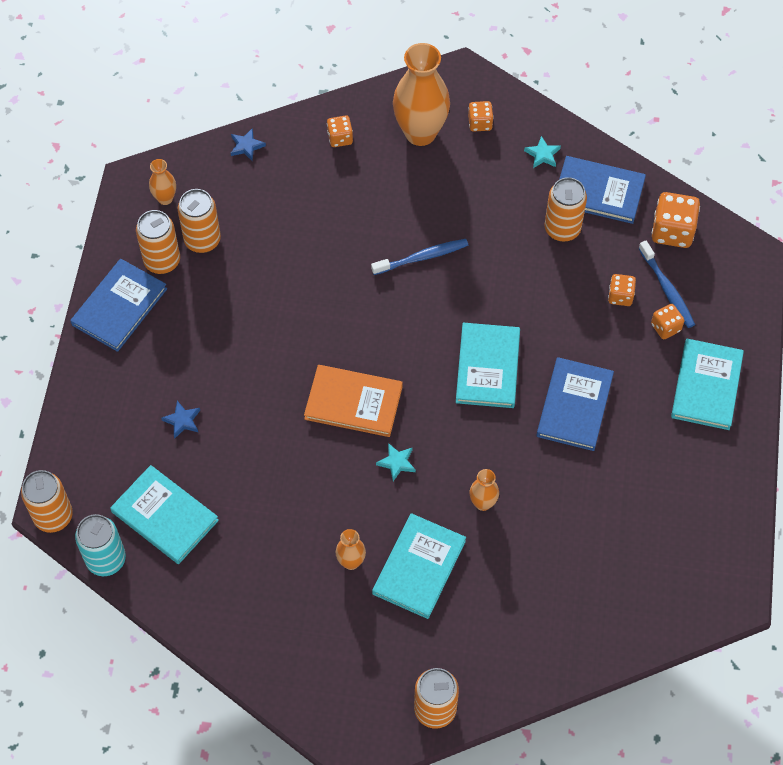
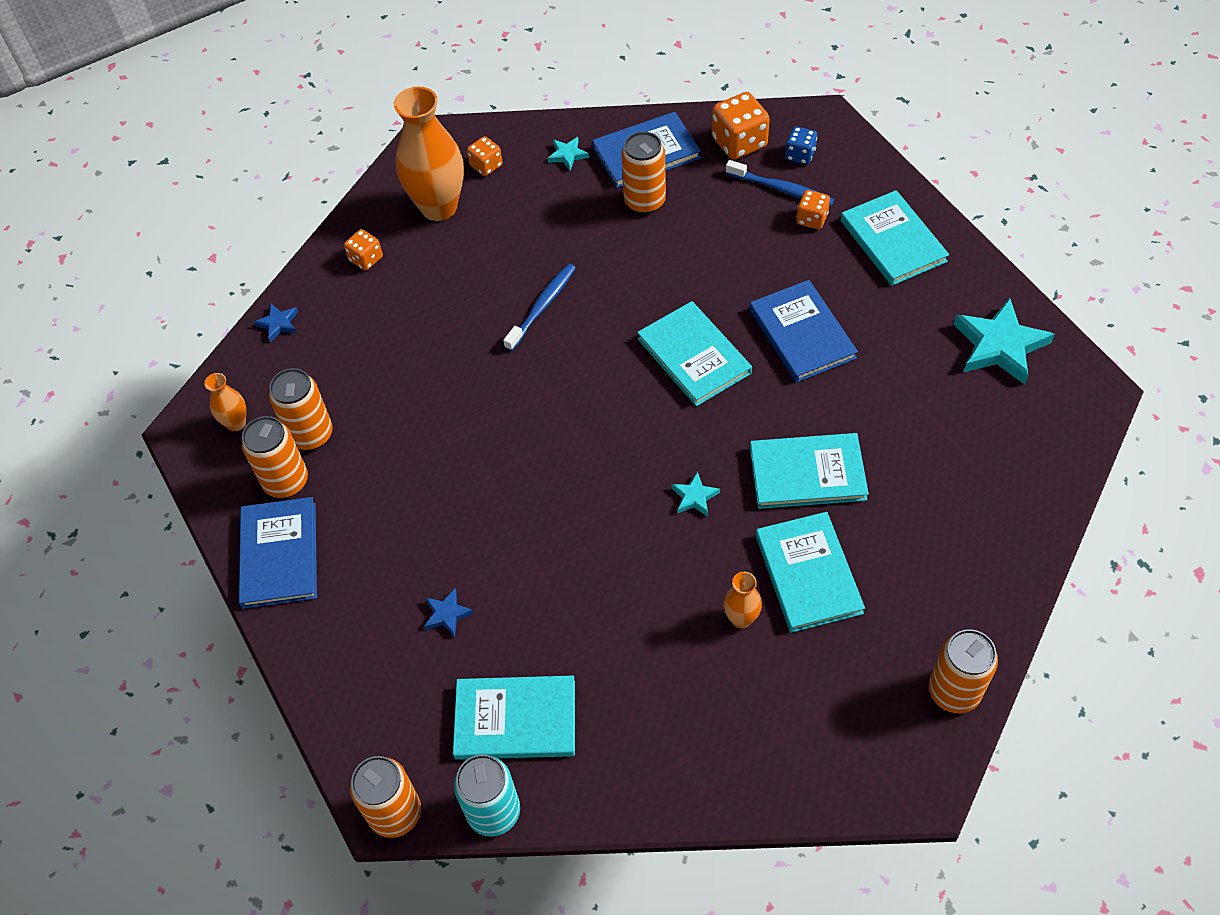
camera: 35 degrees left, 5 degrees down
orange book [304,365,403,437] -> none
orange vase [470,469,499,511] -> turquoise book [750,433,869,509]
orange dice [608,274,636,306] -> none
none -> blue dice [785,126,817,165]
none -> turquoise star [954,298,1055,385]

